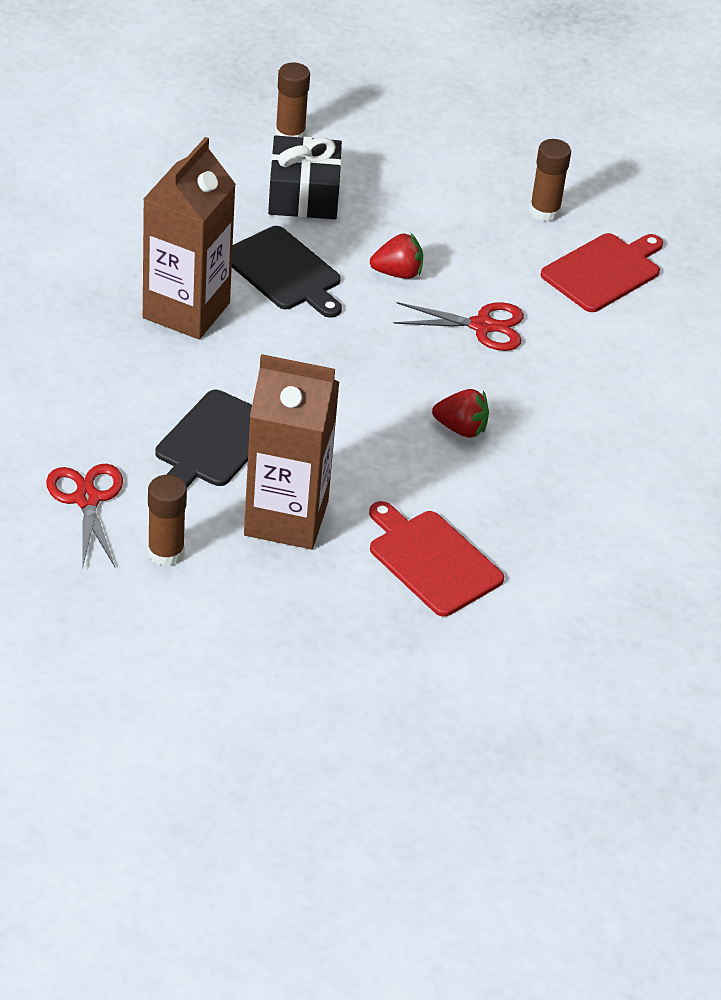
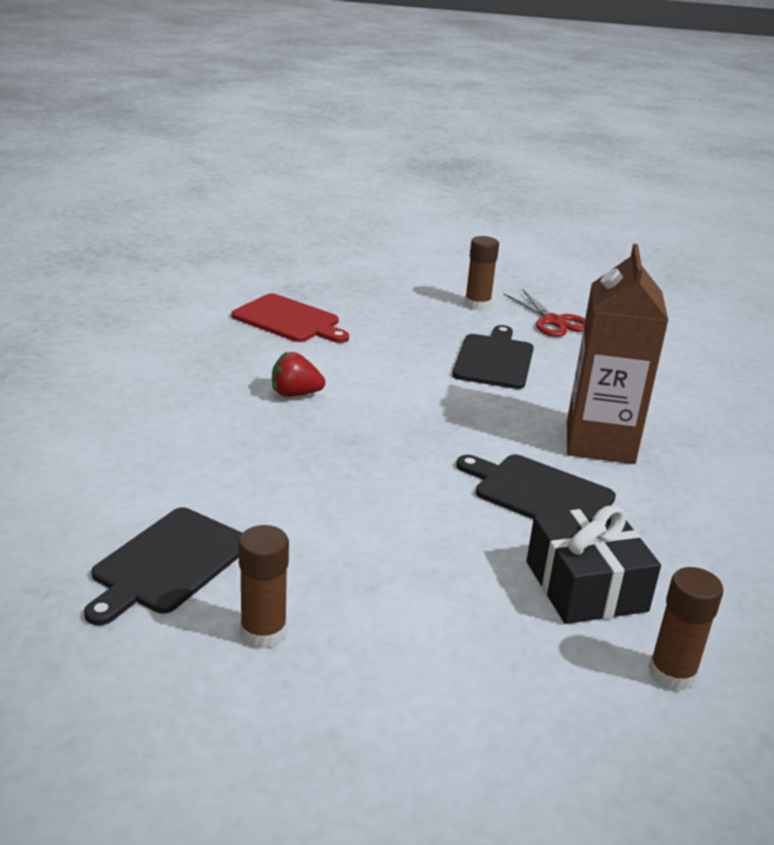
camera: 165 degrees right, 15 degrees down
brown carton [244,354,339,549] -> none
red strawberry [370,233,423,279] -> none
red scissors [393,302,524,351] -> none
red cutting board [541,233,663,312] -> black cutting board [84,507,242,625]

